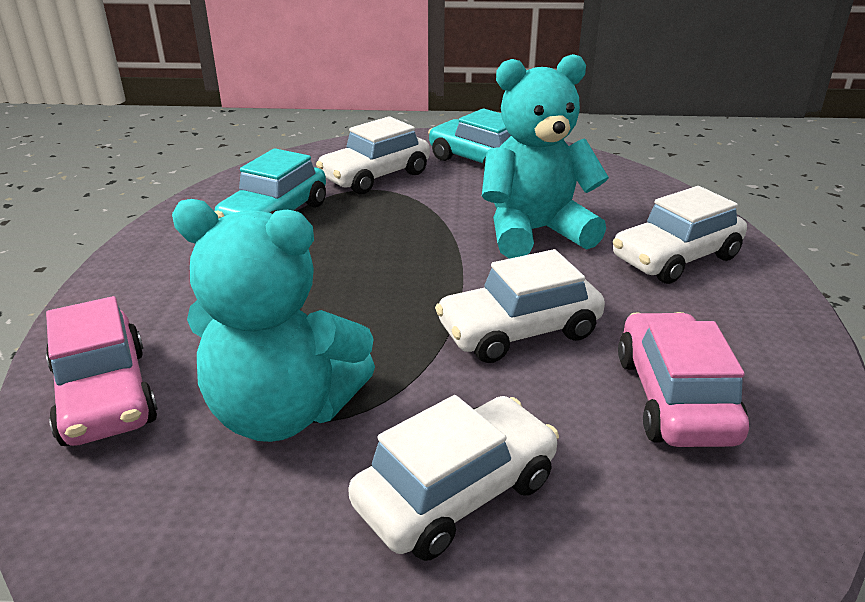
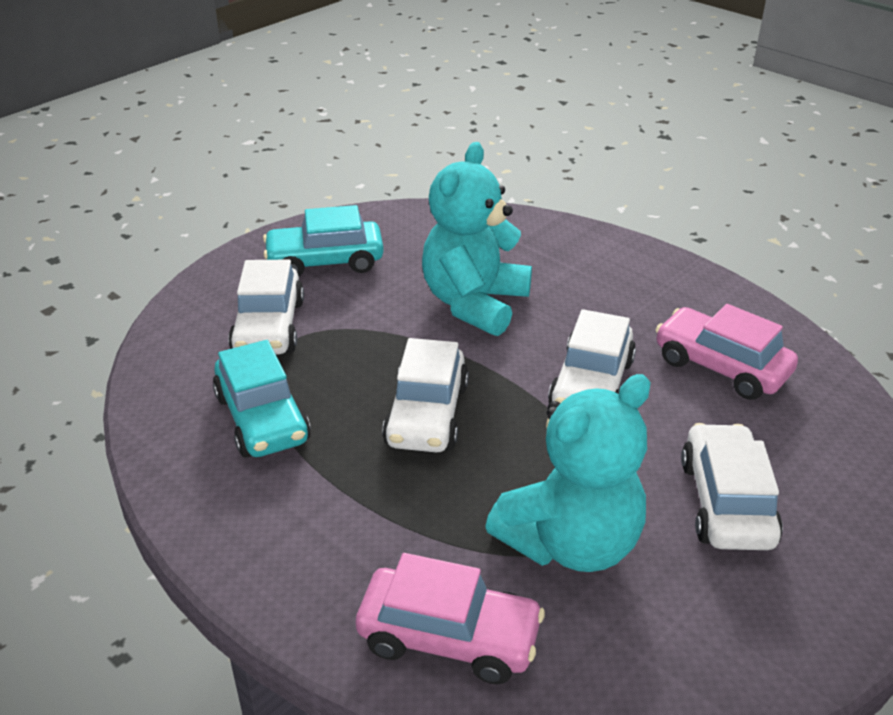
camera: 50 degrees left, 5 degrees up
white car [613,186,747,284] -> white car moved to [382,338,469,452]

